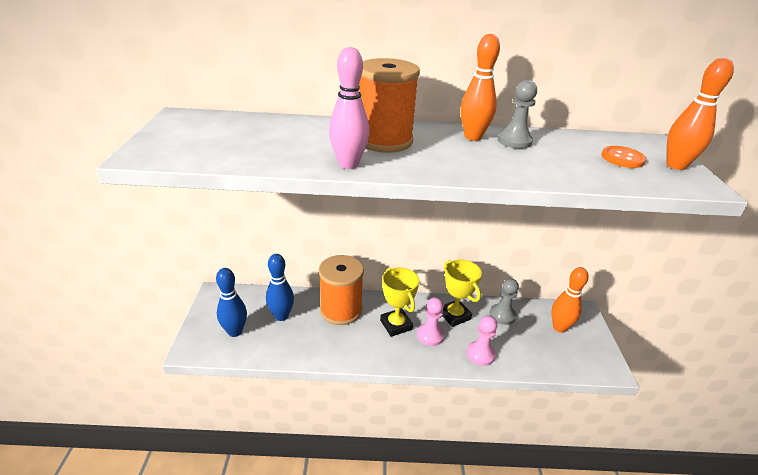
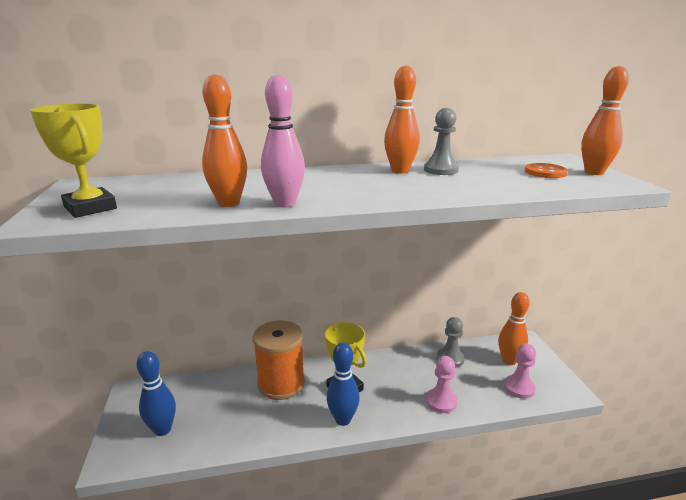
camera: 10 degrees left, 10 degrees down
blue bowling pin [266,254,294,321] -> blue bowling pin moved to [327,342,360,426]
orange spool [359,58,420,153] -> none
pink pawn [417,297,445,346] -> pink pawn moved to [504,343,536,399]
yellow trophy [443,259,482,327] -> yellow trophy moved to [30,103,117,218]
none -> orange bowling pin [202,74,247,207]

